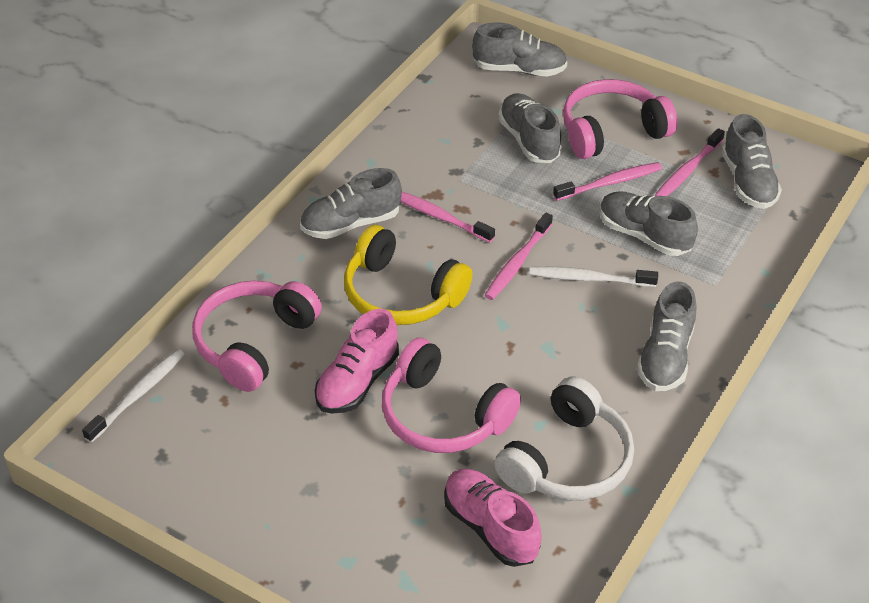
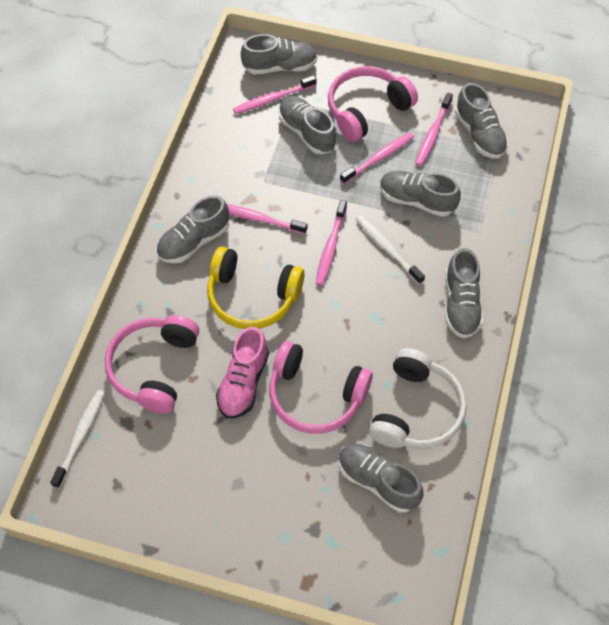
camera: 15 degrees left, 15 degrees up
pink shoe [444,469,542,567] -> grey shoe [339,443,424,512]
white toothbrush [529,266,658,287] -> white toothbrush turned 60 degrees clockwise [356,215,425,284]
none -> pink toothbrush [233,75,317,114]

